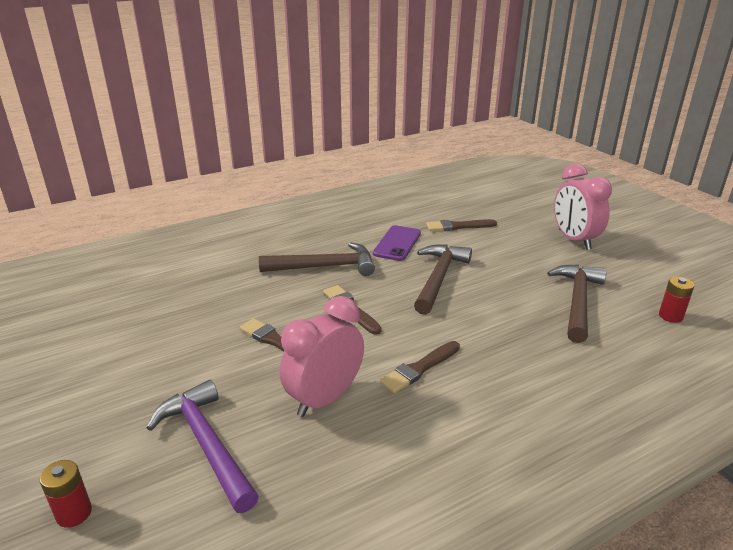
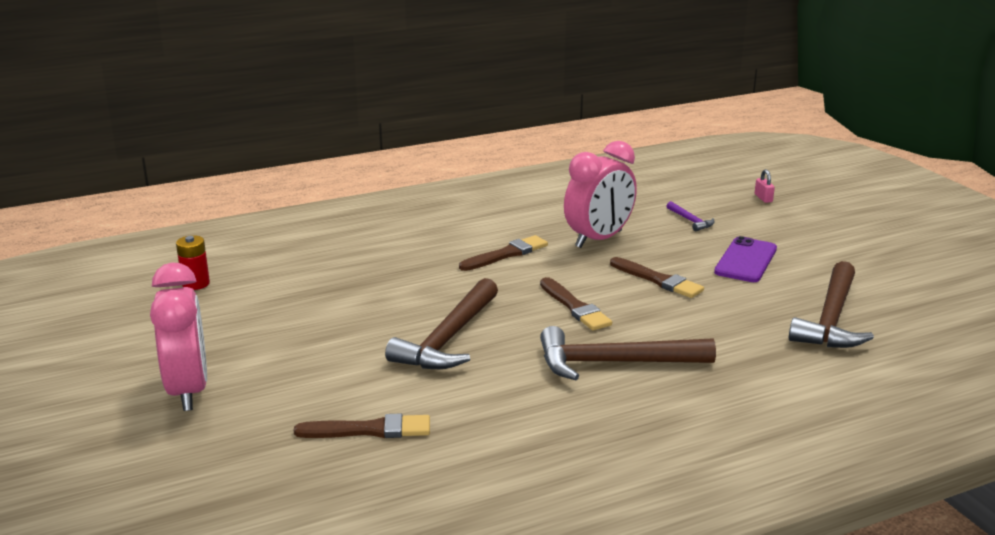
camera: 175 degrees left, 5 degrees down
red battery [39,460,92,528] -> pink padlock [755,169,775,203]
purple hammer [147,380,259,513] -> purple hammer [667,201,714,231], size x0.45
purple phone [373,225,421,261] -> purple phone moved to [714,236,777,282]
brown hammer [547,265,607,343] -> brown hammer moved to [789,261,874,348]

